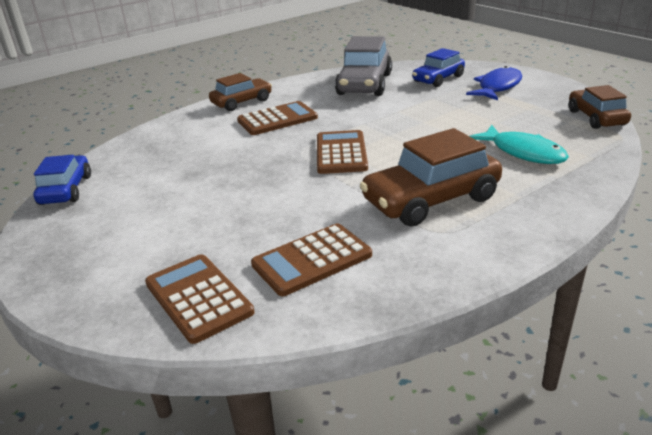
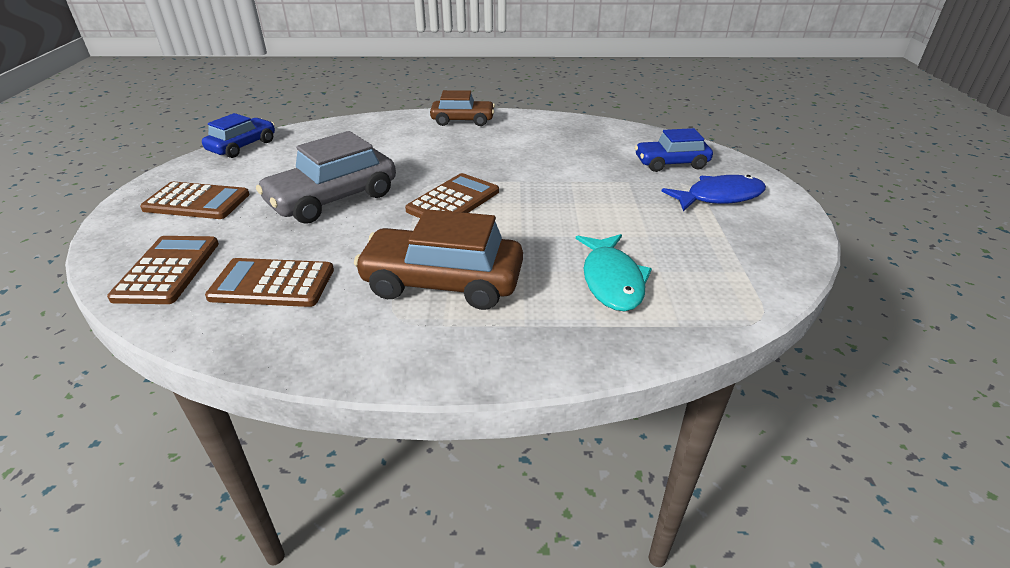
camera: 35 degrees right, 5 degrees up
brown calculator [237,101,318,135] -> brown calculator moved to [140,182,250,219]
grey car [335,36,392,96] -> grey car moved to [256,131,396,224]
brown car [569,85,631,129] -> none

